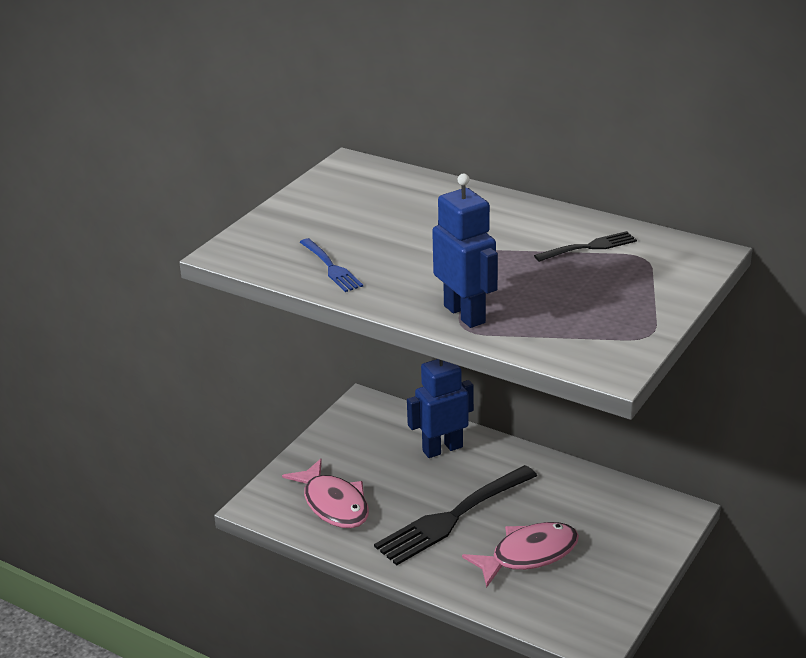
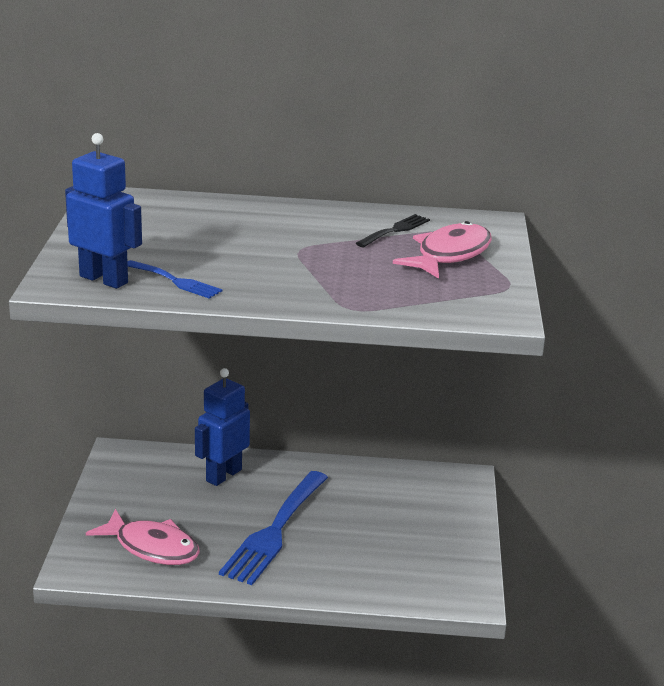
camera: 30 degrees left, 5 degrees down
black fork [374,465,537,566] -> blue fork [219,471,328,585]
blue robot [432,174,498,328] -> blue robot moved to [65,133,142,289]
pink fish [462,522,579,587] -> pink fish moved to [393,221,492,279]

